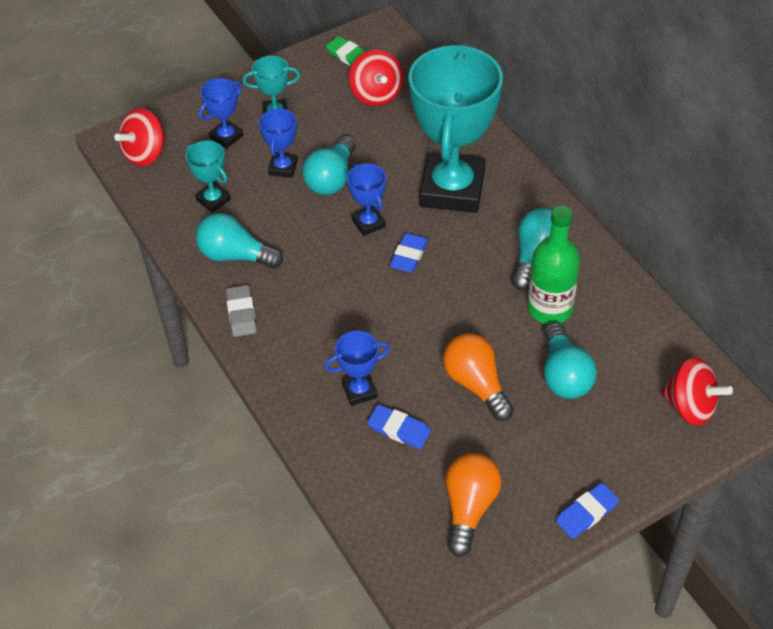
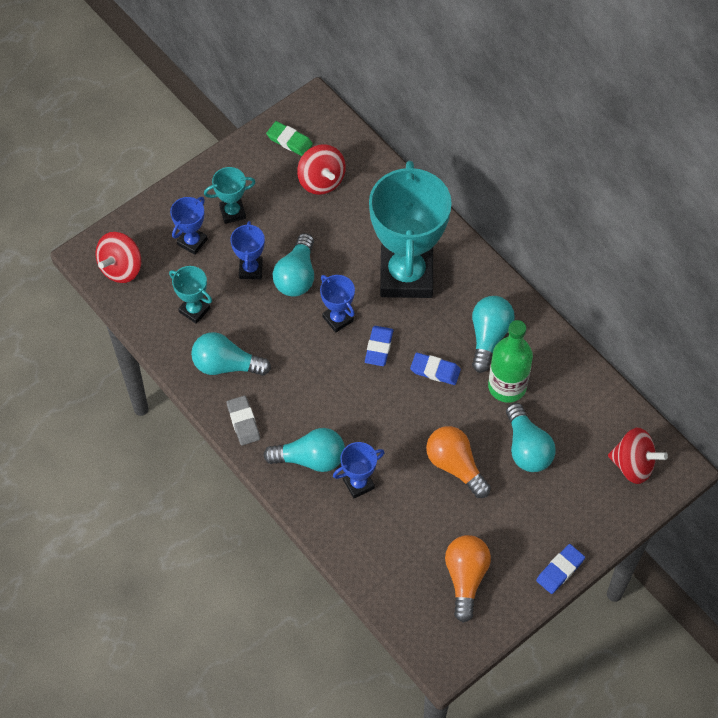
camera: 10 degrees left, 10 degrees up
blue eraser [367,404,431,449] -> blue eraser moved to [410,353,461,385]
none -> turquoise light bulb [263,428,345,472]

